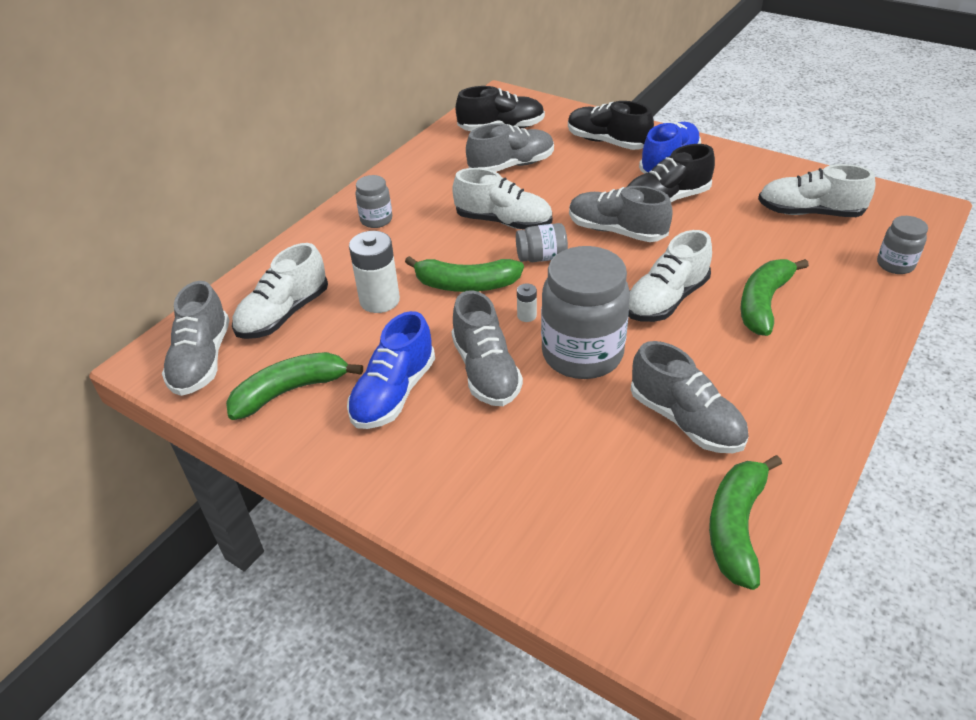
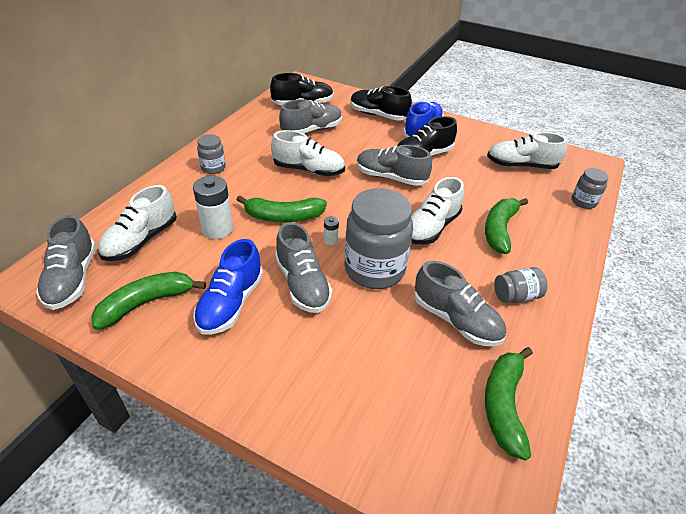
camera: 10 degrees left, 0 degrees up
grey jar [516,223,568,262] -> grey jar moved to [494,267,547,303]

